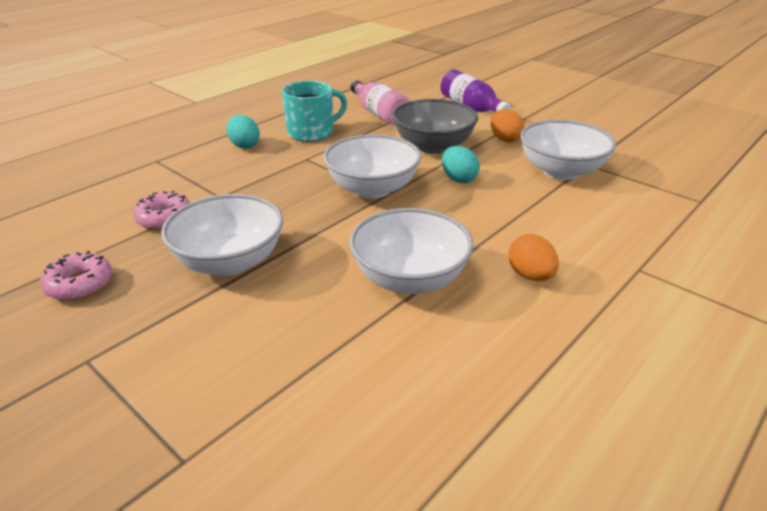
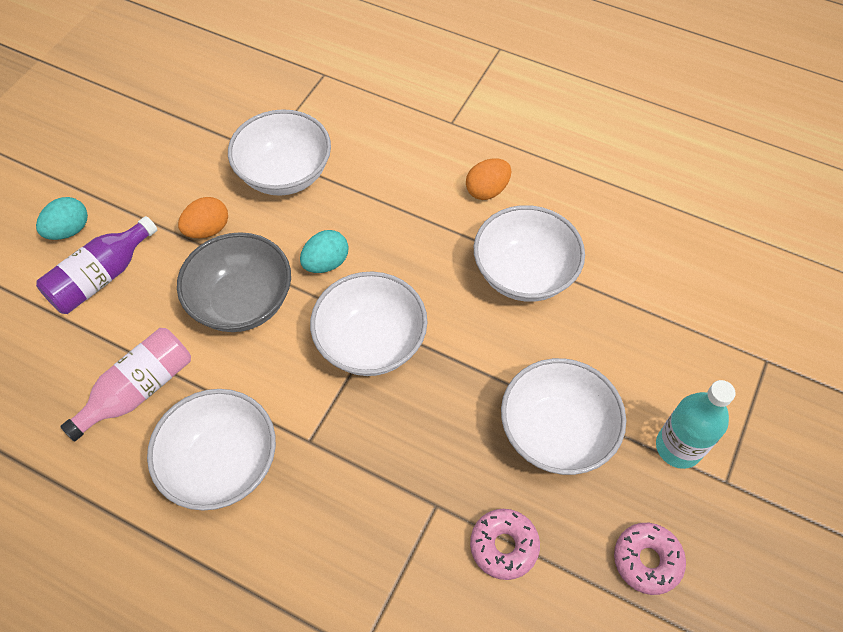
camera: 105 degrees left, 25 degrees up
turquoise egg [226,115,260,148] -> turquoise egg moved to [36,197,88,240]
turquoise mug [282,81,347,142] -> white bowl [147,389,276,511]
none -> turquoise bottle [656,380,736,469]

